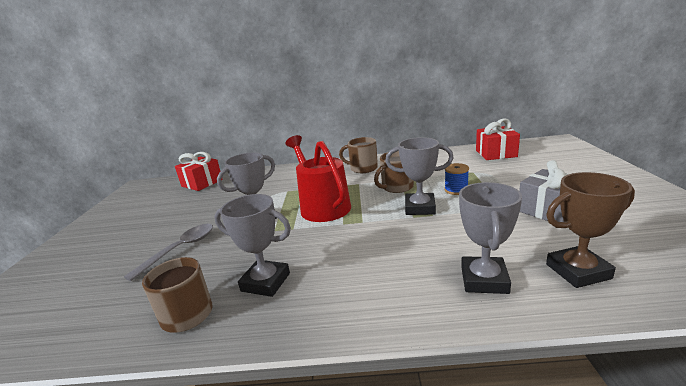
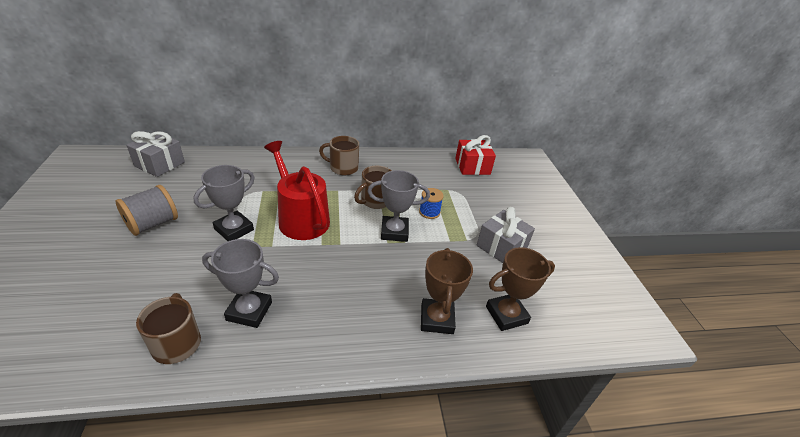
camera: 15 degrees left, 15 degrees up
grey spoon [124,224,213,281] -> none
red gift [175,152,223,191] -> grey gift [126,131,185,177]
grey trophy [459,182,522,294] -> brown trophy [421,248,473,334]
none -> grey spool [116,185,178,236]

